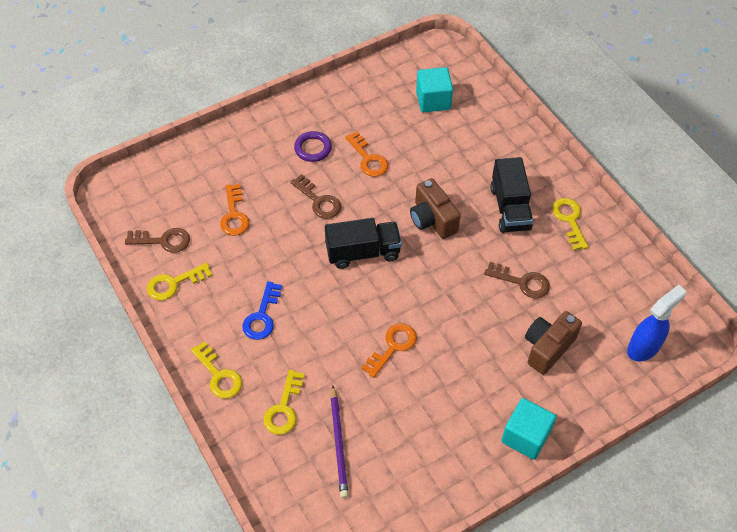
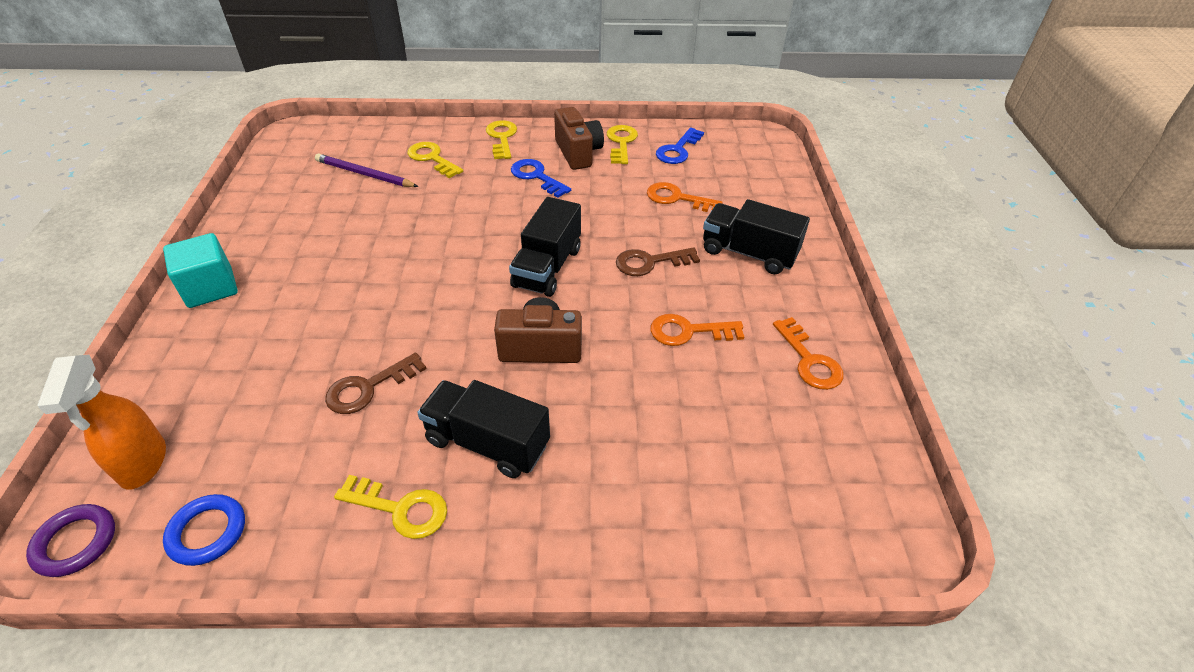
camera: 120 degrees right, 10 degrees down
brown key [125,228,190,253] -> blue key [656,128,704,164]
yellow key [191,341,242,399] -> yellow key turned 90 degrees clockwise [486,120,517,159]
purple ring [294,131,332,162] -> purple ring moved to [26,504,115,577]
orange key [361,323,417,378] -> orange key moved to [773,317,844,390]
turquoise cube [416,67,453,112] -> none
brown camera [525,311,582,375] -> brown camera moved to [554,107,604,170]
blue spray bottle [627,285,687,362] -> orange spray bottle [37,355,166,489]
none -> blue ring [163,494,245,566]
none -> black truck [703,199,810,274]

